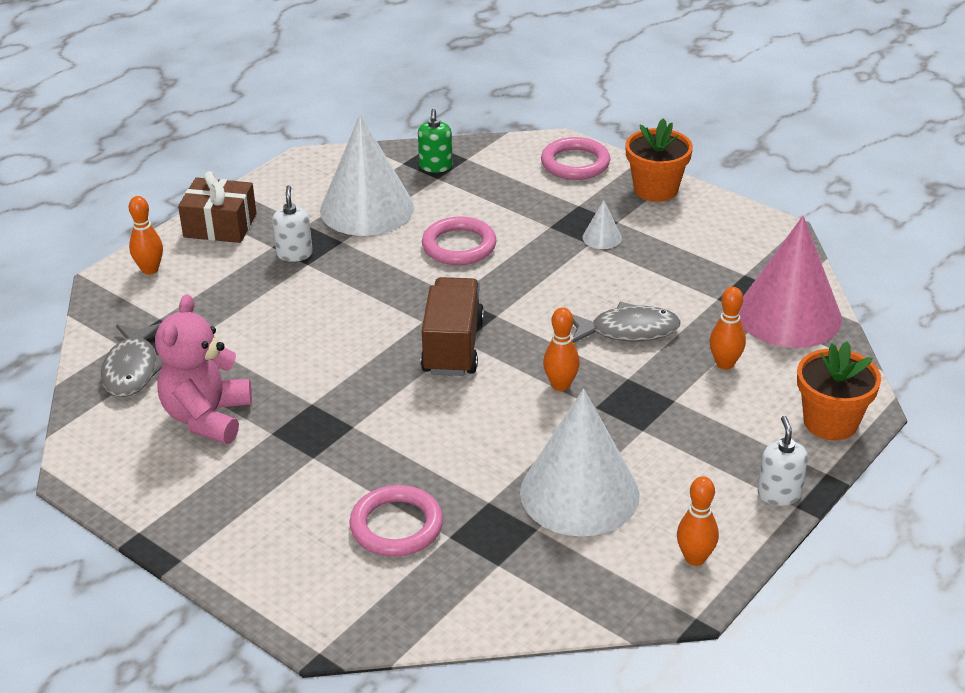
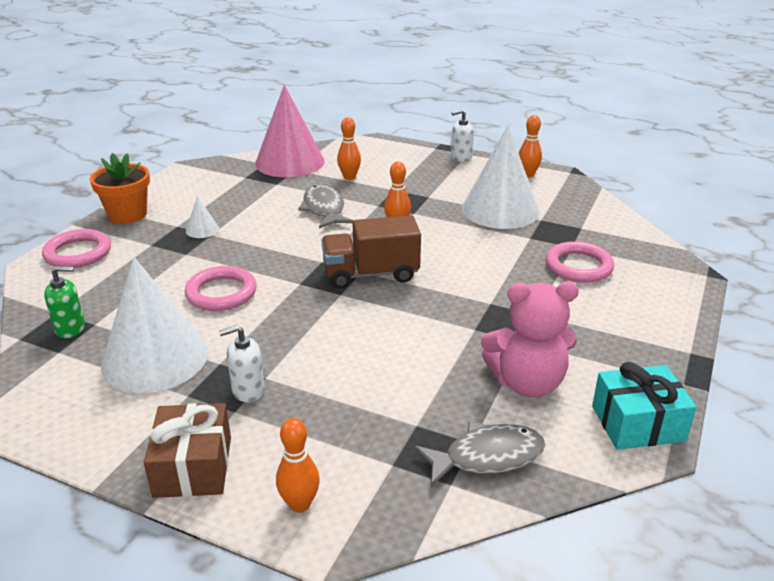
camera: 105 degrees left, 5 degrees down
orange flower pot [797,341,881,440] -> none
none -> turquoise gift [592,362,696,450]

